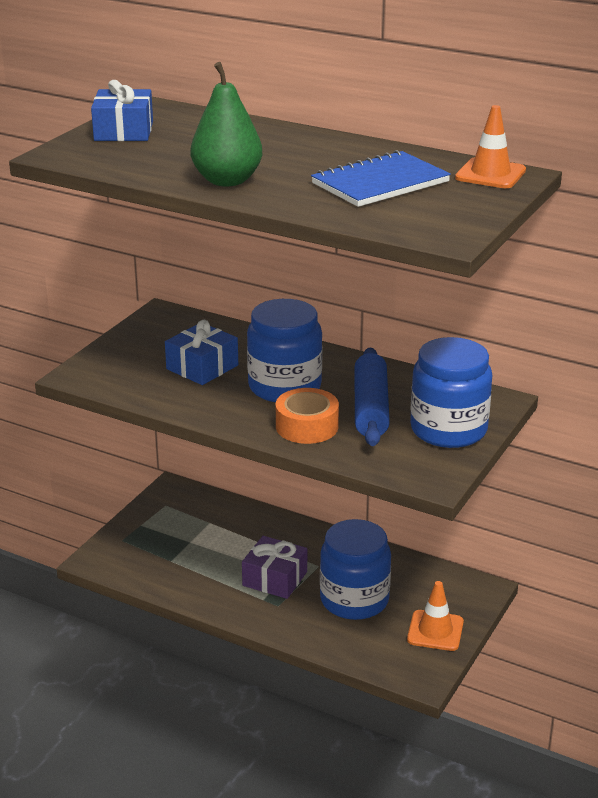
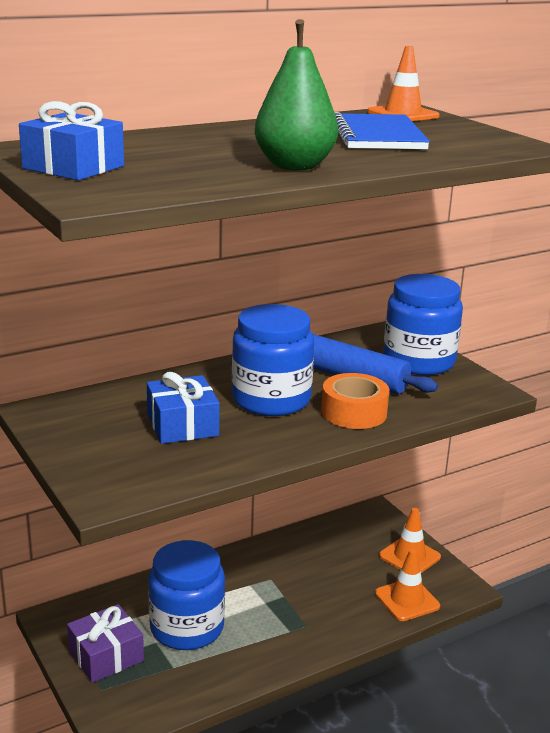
camera: 60 degrees left, 5 degrees down
purple gift [242,536,307,599] -> purple gift moved to [67,604,144,683]
blue jar [320,519,391,620] -> blue jar moved to [148,540,225,650]
none -> orange traffic cone [375,549,440,621]

